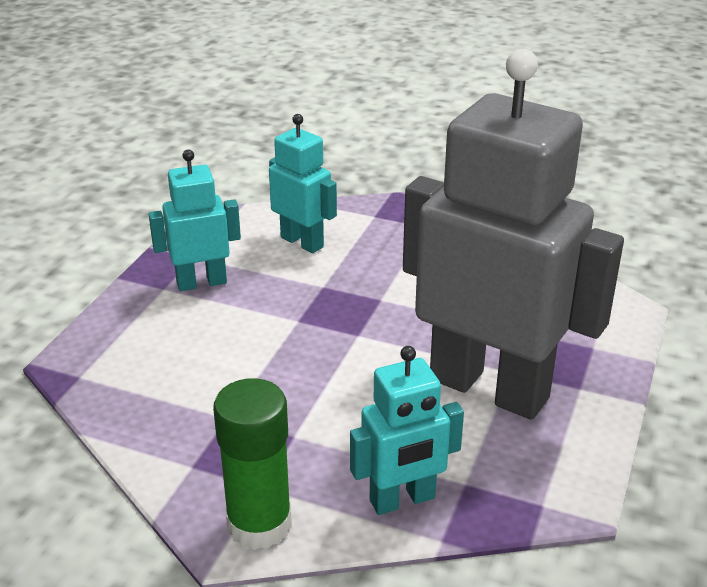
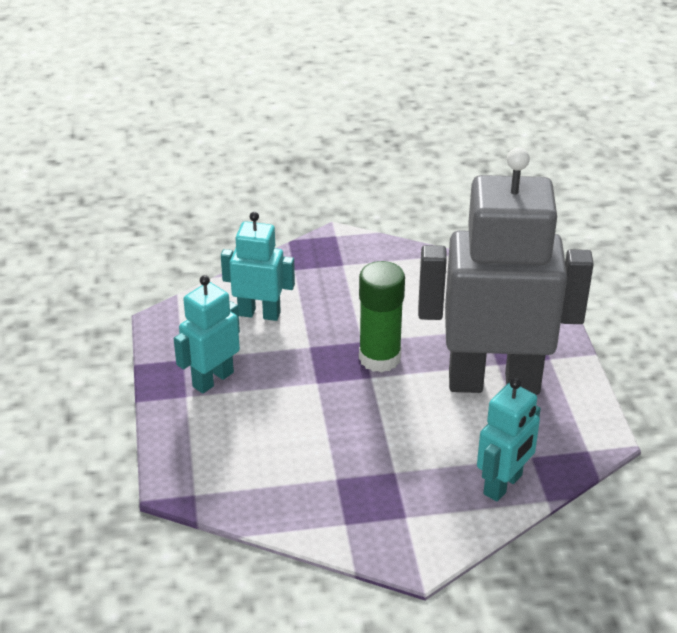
camera: 30 degrees left, 5 degrees up
green glue stick [213,378,292,550] -> green glue stick moved to [359,261,405,373]

